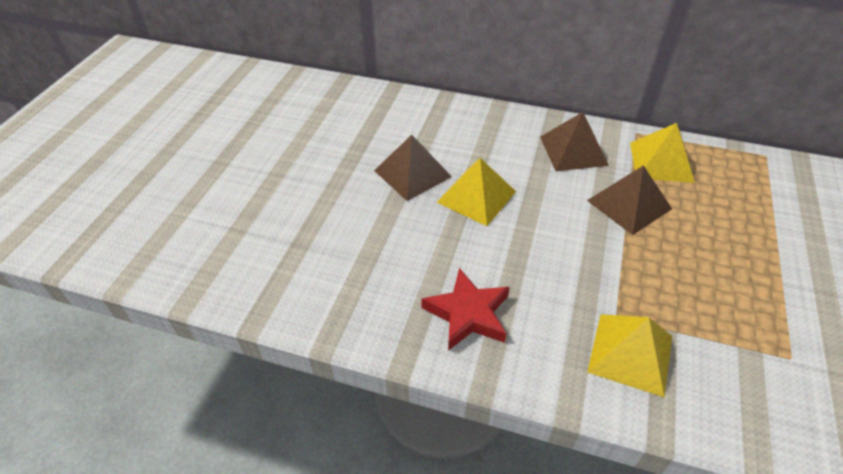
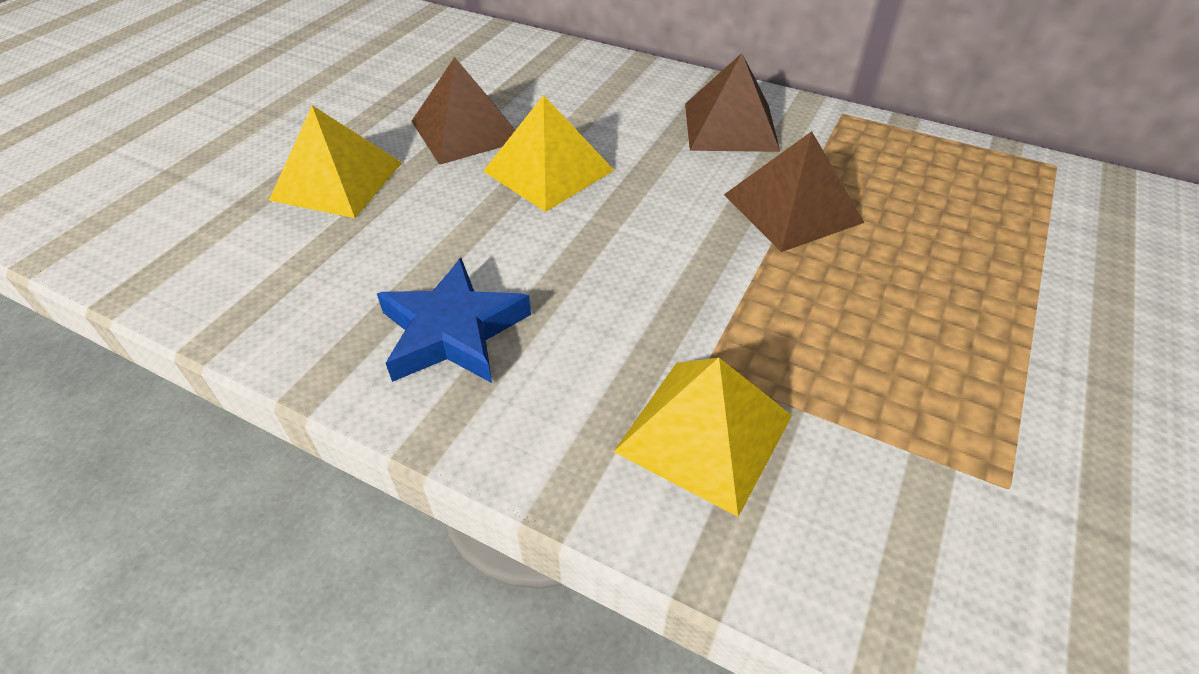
camera: 10 degrees right, 0 degrees up
red star [422,268,510,351] -> blue star [377,258,531,383]
yellow pyramid [630,123,695,183] -> yellow pyramid moved to [269,105,402,218]

